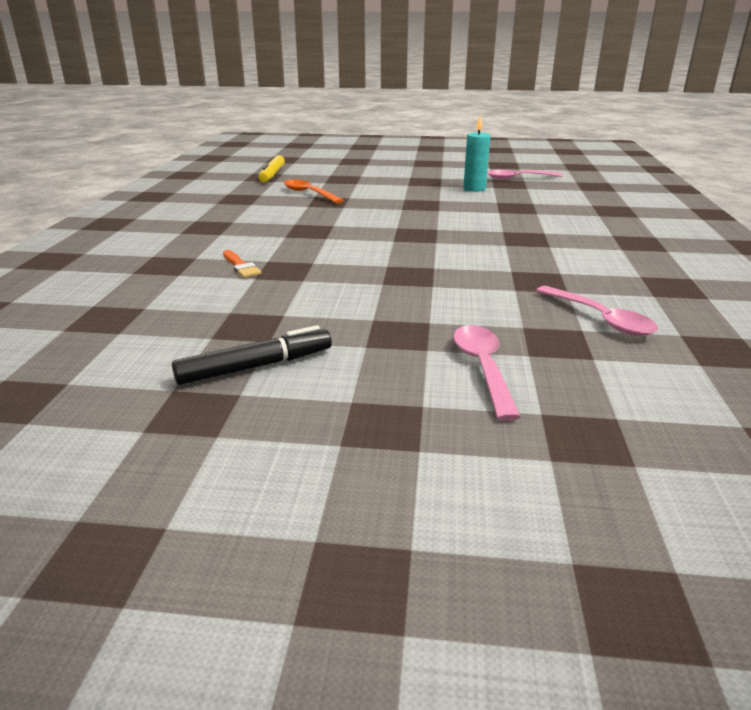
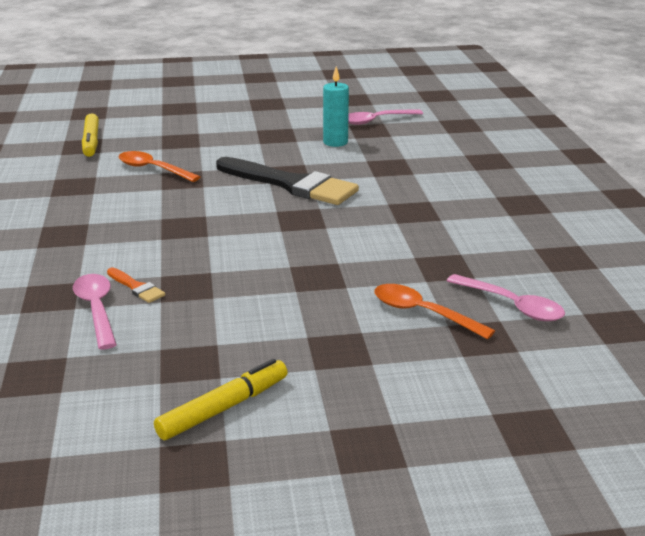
camera: 15 degrees left, 0 degrees up
black marker [172,325,332,385] -> yellow marker [154,359,288,440]
pink spoon [453,325,520,421] -> pink spoon moved to [73,274,117,349]
none -> black brush [216,157,359,205]
none -> orange spoon [374,284,495,339]

